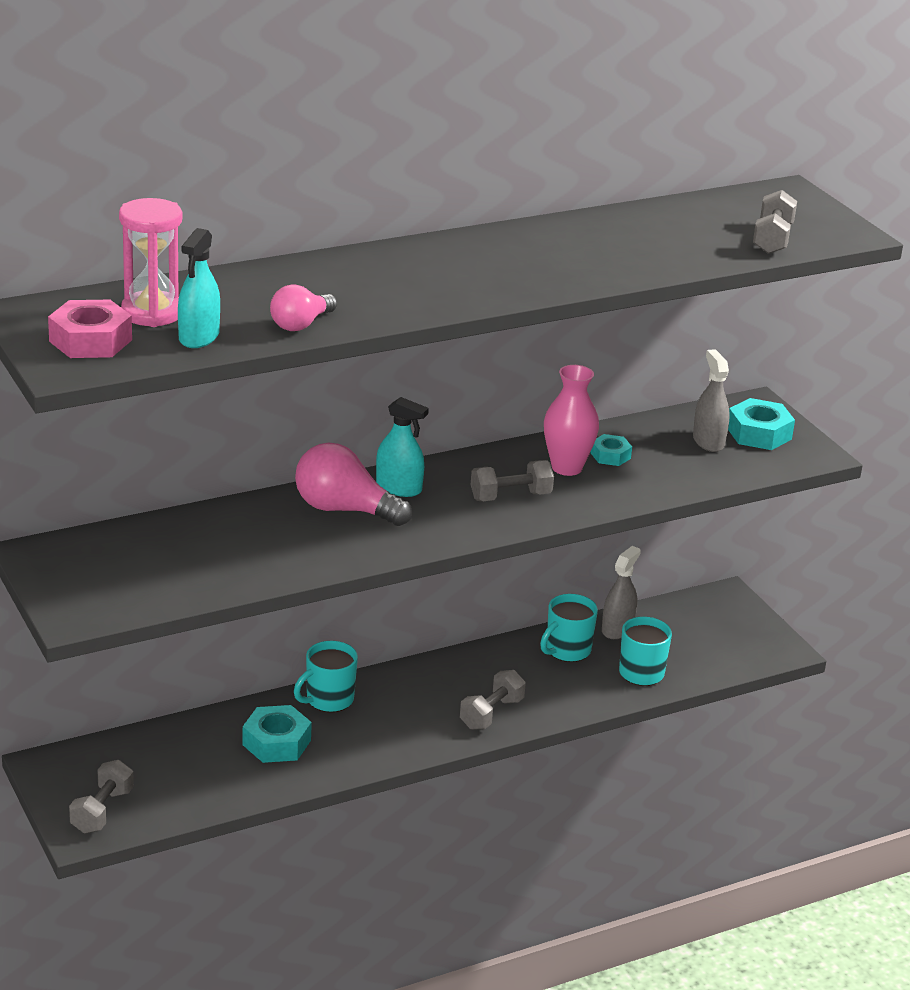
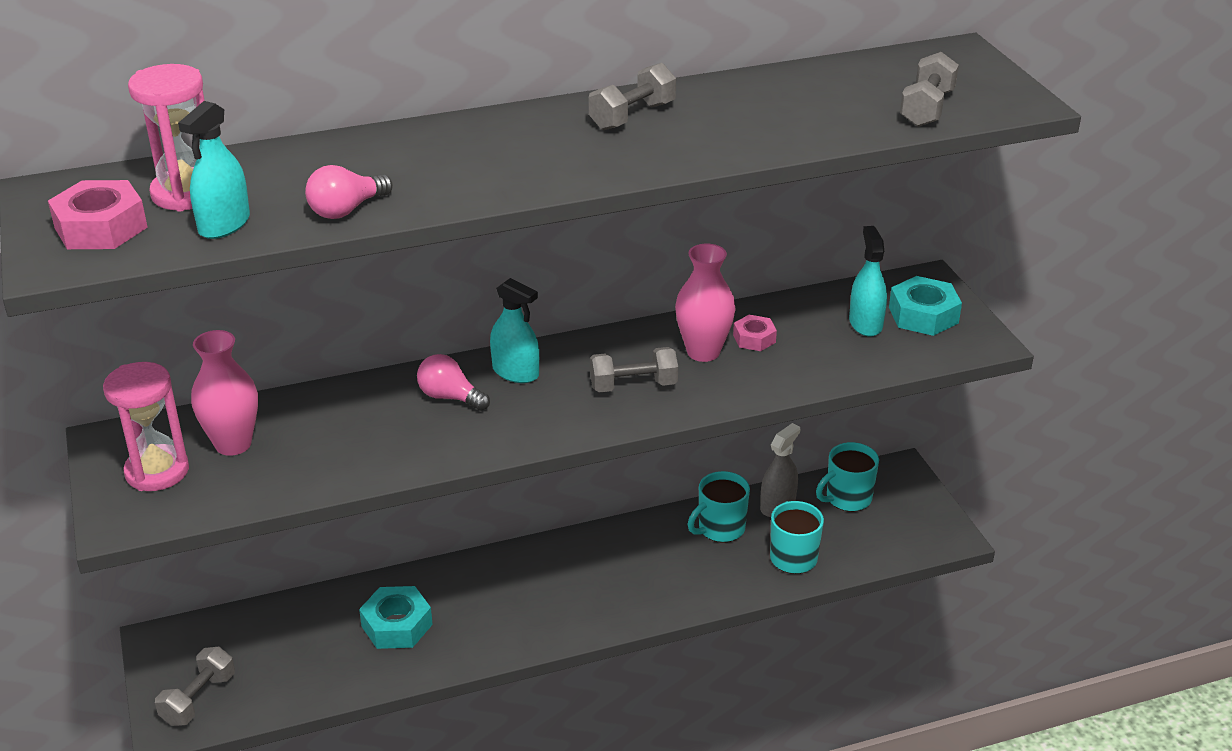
camera: 10 degrees right, 5 degrees up
turquoise mug [294,641,358,712] -> turquoise mug moved to [816,442,879,512]
pink light bulb [295,443,412,526] -> pink light bulb [417,354,490,411], size x0.61
grey dumbbell [460,670,526,730] -> grey dumbbell moved to [589,63,676,130]
turquoise nut [591,434,632,466] -> pink nut [733,315,777,351]
grey spray bottle [693,349,730,452] -> turquoise spray bottle [849,226,887,337]
none -> pink hourglass [103,362,189,491]
none -> pink vase [191,330,258,456]

